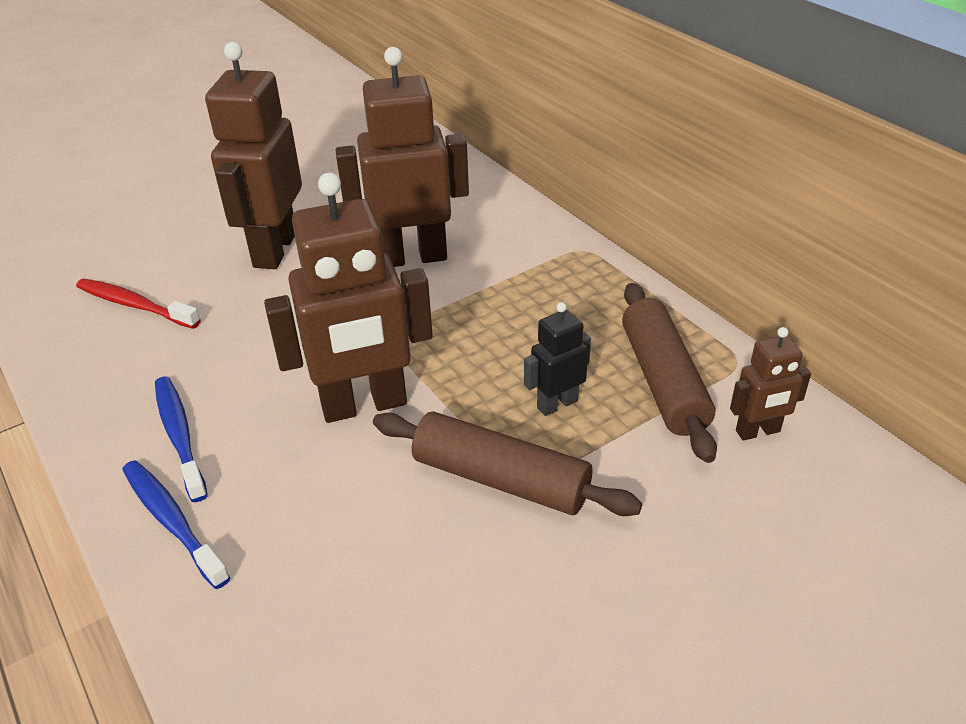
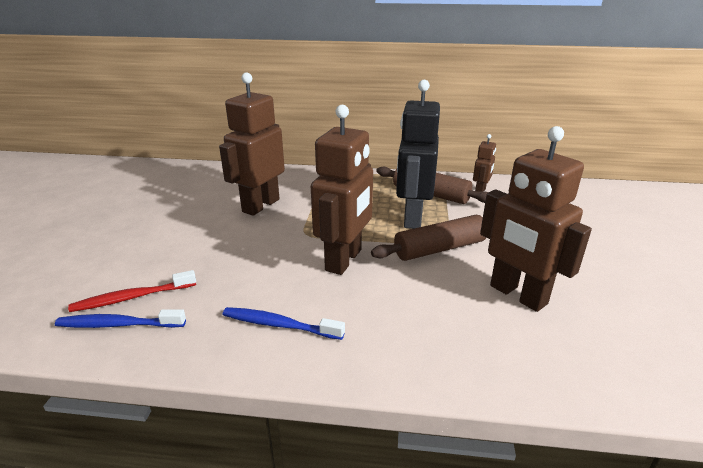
camera: 50 degrees left, 10 degrees down
blue toothbrush [122,460,230,589] -> blue toothbrush moved to [55,309,186,328]
brown robot [205,42,302,269] -> brown robot moved to [480,126,592,312]
black robot [524,302,591,416] -> black robot [396,80,440,229], size x2.04

